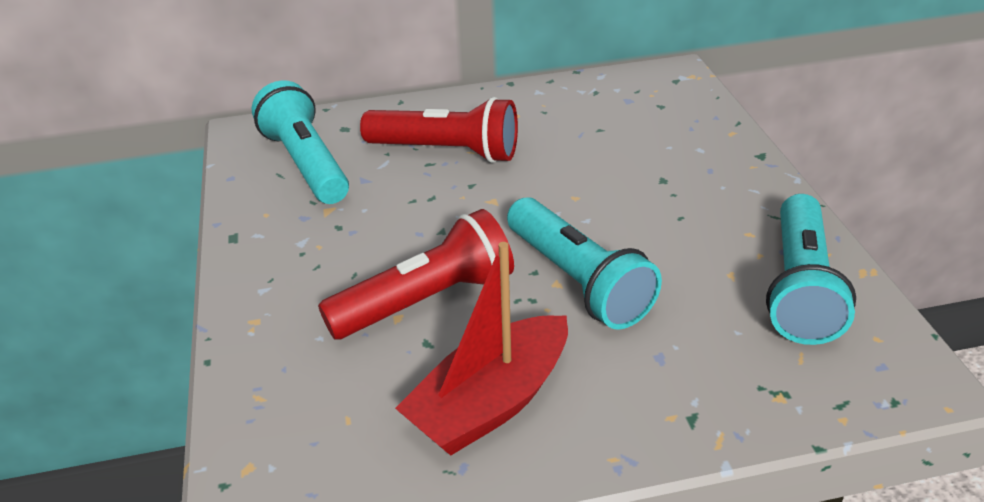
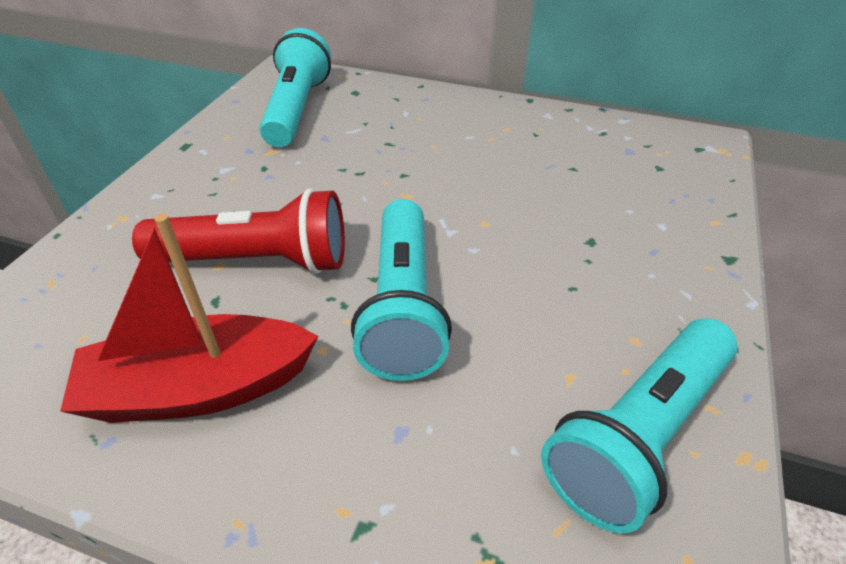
camera: 30 degrees right, 5 degrees up
red flashlight [360,97,518,163] -> none

